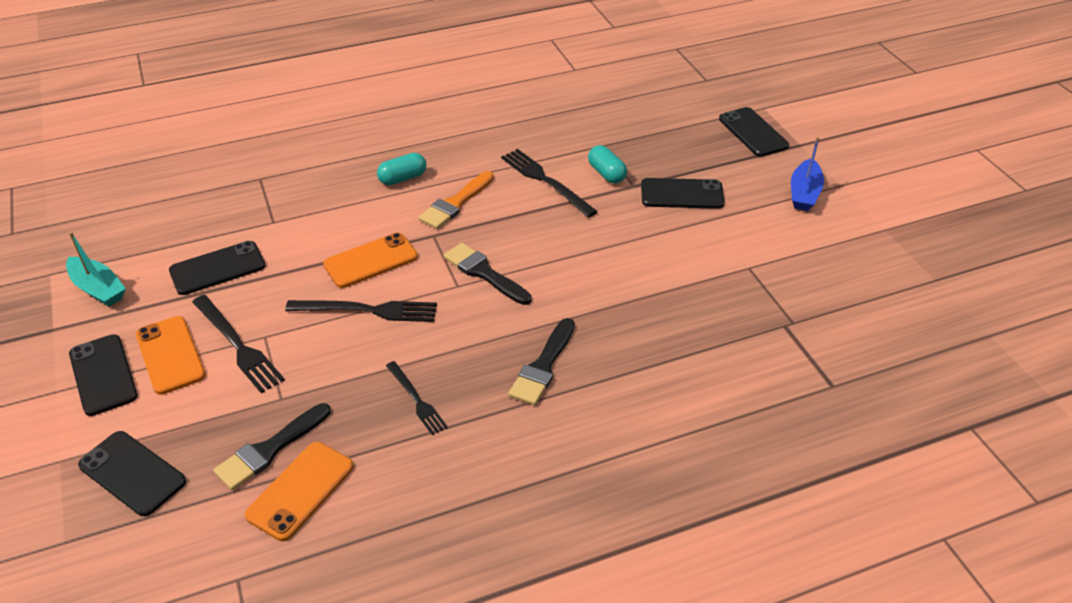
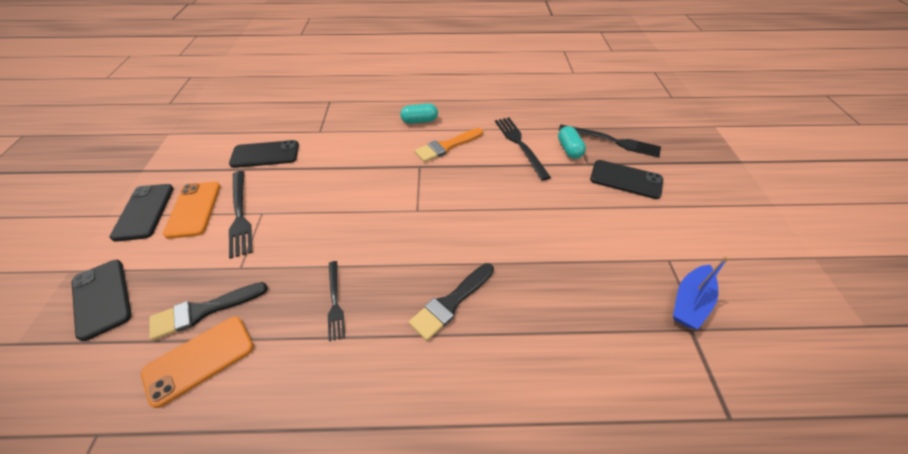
camera: 20 degrees right, 5 degrees up
turquoise boat [66,232,126,307] -> none
black fork [285,300,437,322] -> black fork moved to [559,124,661,158]
orange phone [323,233,418,288] -> none
black brush [443,243,532,305] -> none
black phone [719,107,789,157] -> none
blue boat [791,137,824,211] -> blue boat moved to [673,256,729,329]

